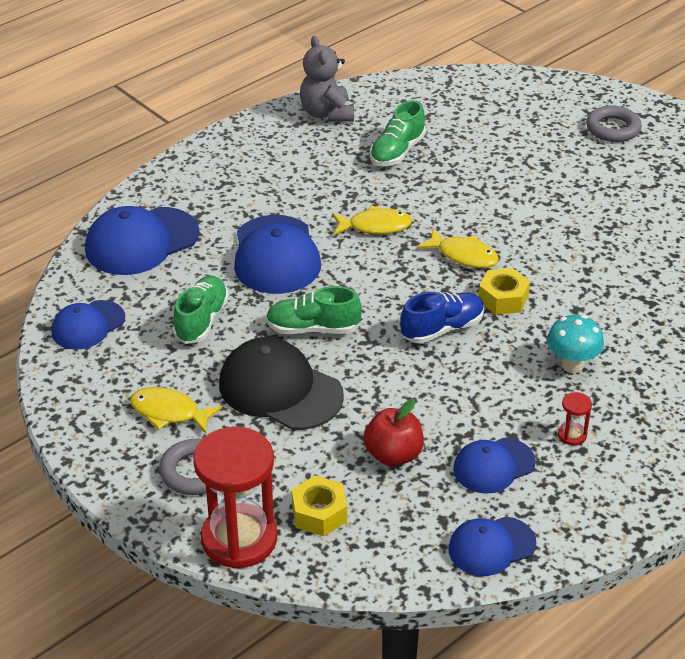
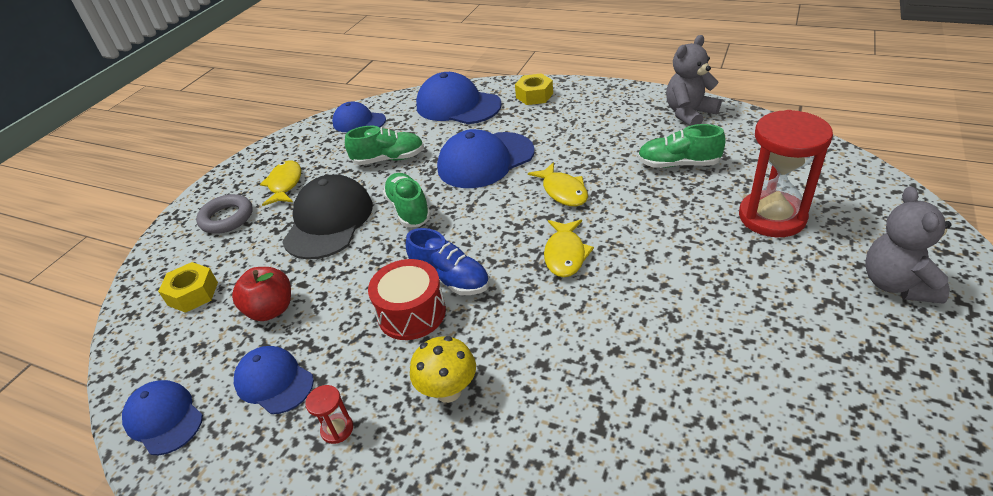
camera: 70 degrees right, 0 degrees up
red hourglass [193,427,277,569] -> red hourglass moved to [739,110,833,237]
yellow nut [479,268,530,315] -> yellow nut moved to [515,73,553,105]
turquoise mushroom [547,315,604,373] -> yellow mushroom [410,336,476,403]
grey ring [586,105,642,142] -> grey teddy bear [865,186,951,304]
none -> red drum [368,259,446,340]

